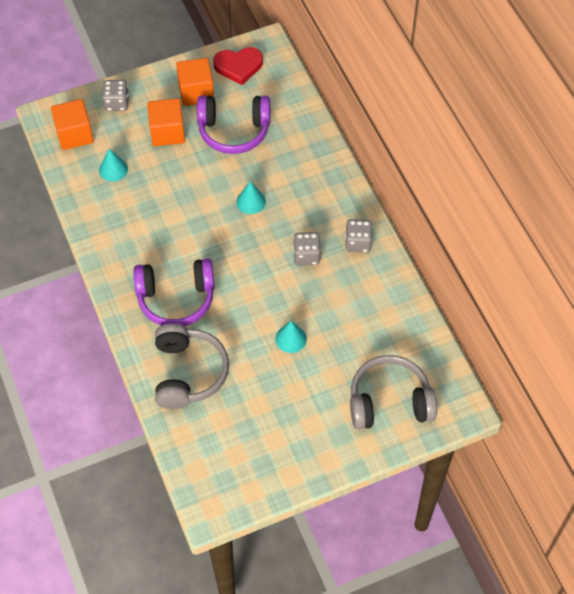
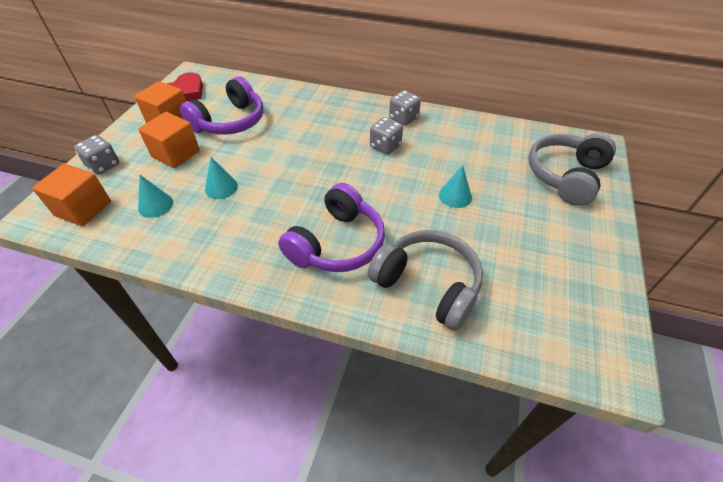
camera: 50 degrees left, 10 degrees down
turquoise cone [236,181,266,214] -> turquoise cone moved to [205,157,238,199]

